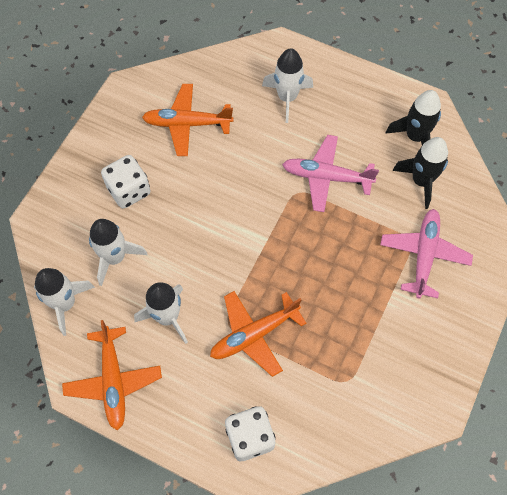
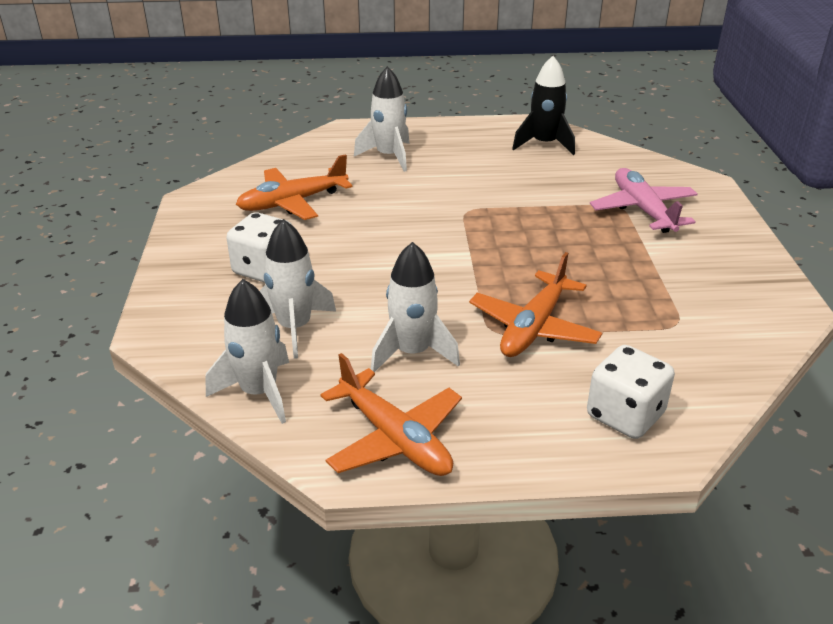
camera: 30 degrees left, 30 degrees down
pink plane [282,135,379,212] -> none
black rocket [392,137,448,209] -> none

